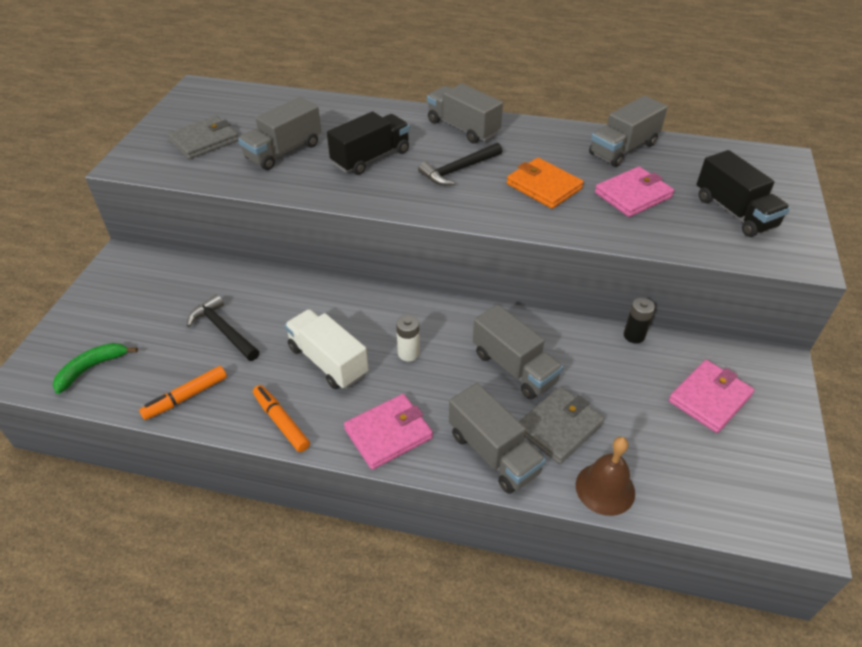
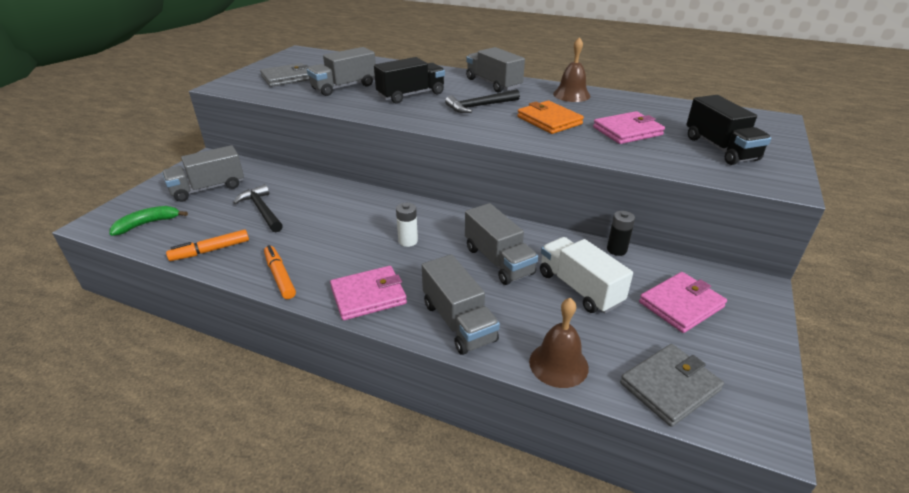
camera: 10 degrees right, 10 degrees down
white truck [285,309,369,389] -> white truck moved to [540,237,633,314]
grey wallet [519,386,605,464] -> grey wallet moved to [620,344,724,427]
grey truck [589,96,668,167] -> grey truck moved to [162,145,244,202]
none -> brown bell [553,37,590,102]

